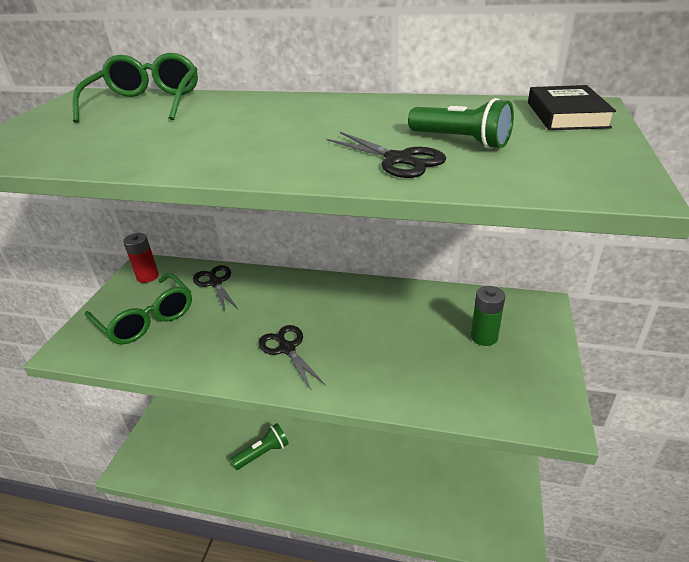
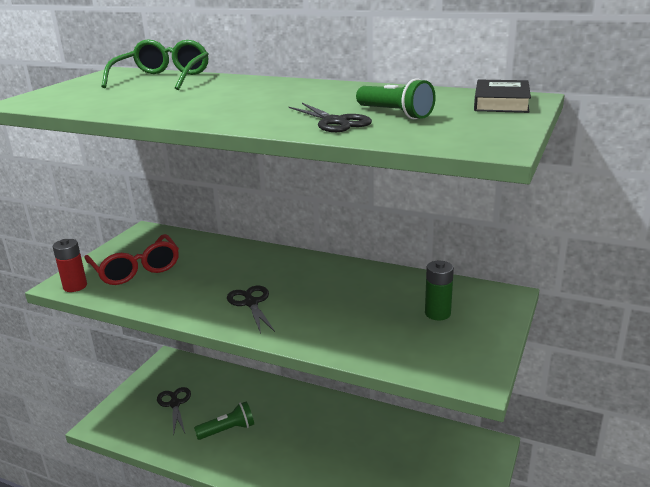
camera: 10 degrees right, 10 degrees down
green glasses [85,273,192,344] -> red glasses [84,234,179,285]
red battery [123,233,159,283] -> red battery moved to [53,239,87,292]
black scissors [193,265,238,311] -> black scissors moved to [157,387,191,436]

